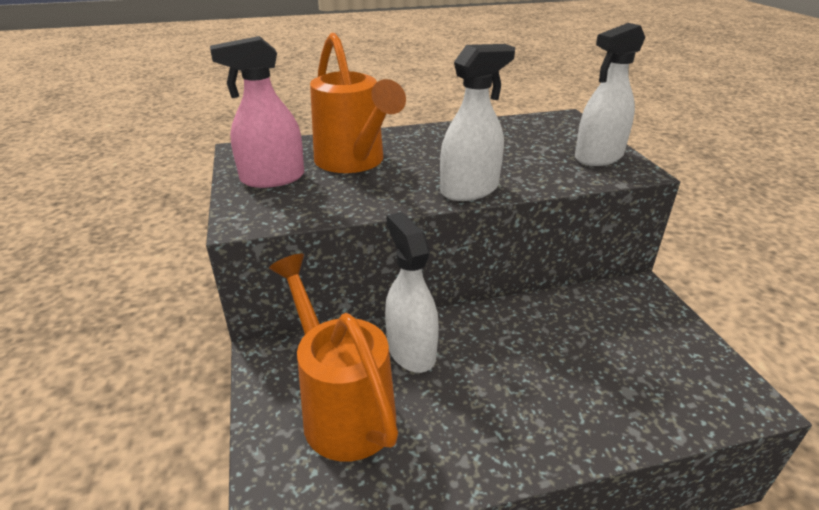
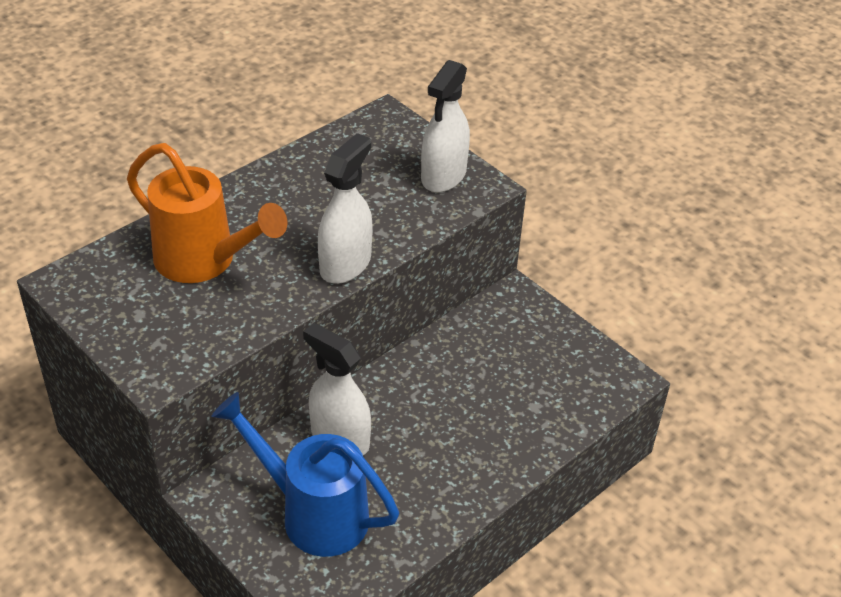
camera: 30 degrees left, 10 degrees up
pink spray bottle [210,36,304,188] -> none
orange watering can [269,254,398,462] -> blue watering can [212,392,399,557]

